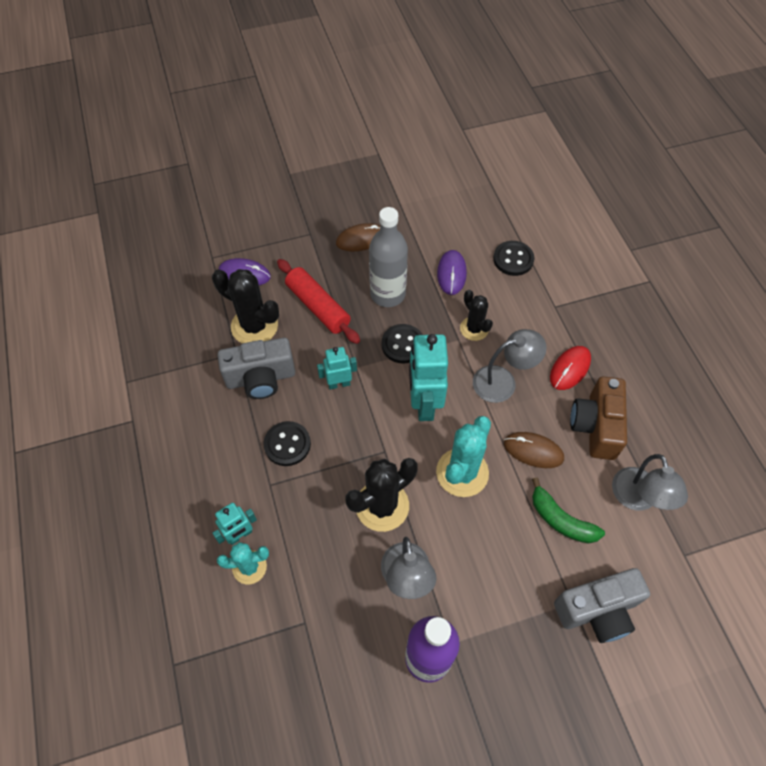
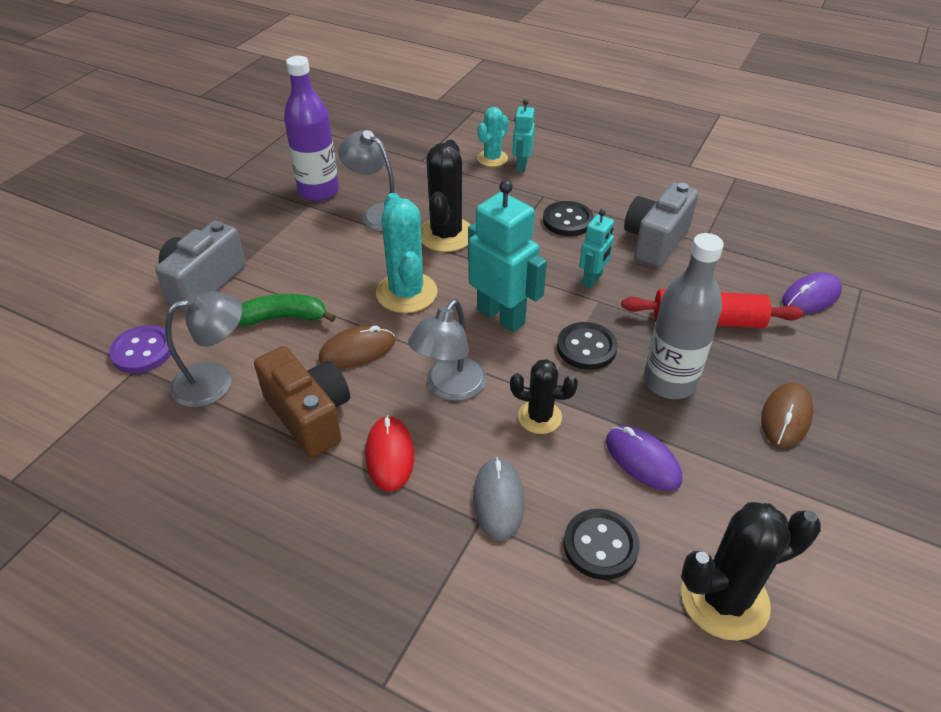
camera: 135 degrees right, 15 degrees down
black cactus [212,269,279,344] -> black cactus moved to [681,502,821,641]
grey lamp [612,454,688,510] -> grey lamp turned 120 degrees clockwise [165,291,243,407]
none -> purple button [109,325,174,373]
none -> grey mouse [473,457,524,541]

